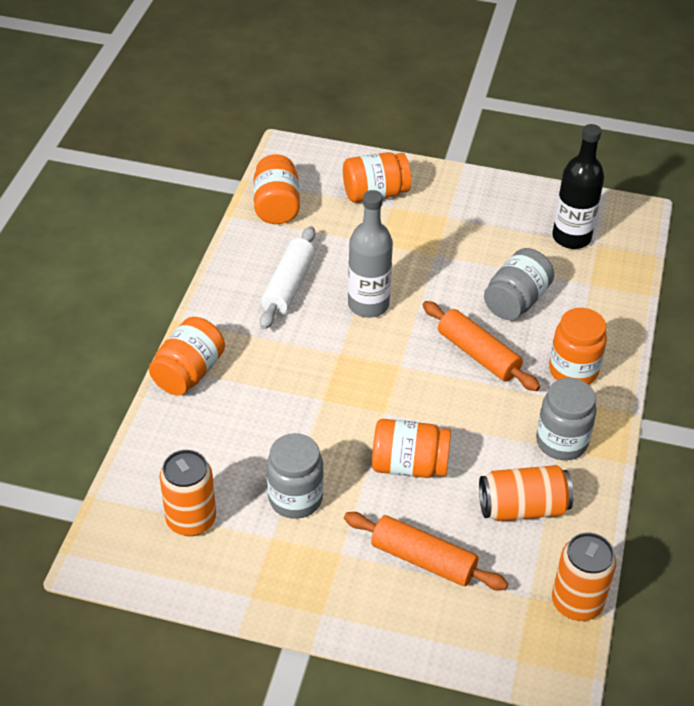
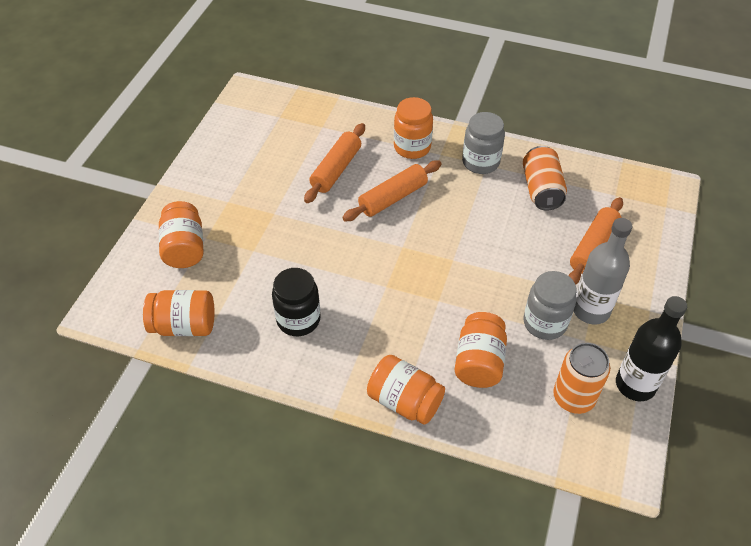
camera: 85 degrees left, 5 degrees up
white rolling pin [260,226,315,329] -> black jar [272,268,321,336]
grey bottle [348,190,393,318] -> grey bottle moved to [574,218,632,325]
orange jar [372,419,451,478] -> orange jar moved to [455,312,507,388]
grey jar [484,248,554,320] -> orange rolling pin [304,123,365,203]
black bottle [552,124,604,249] -> black bottle moved to [616,296,687,401]
orange can [552,533,616,621] -> none

